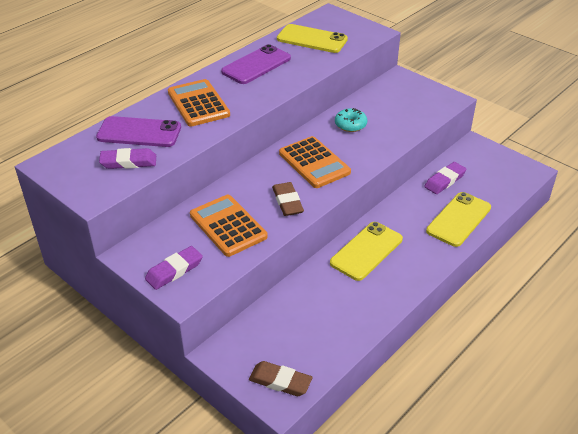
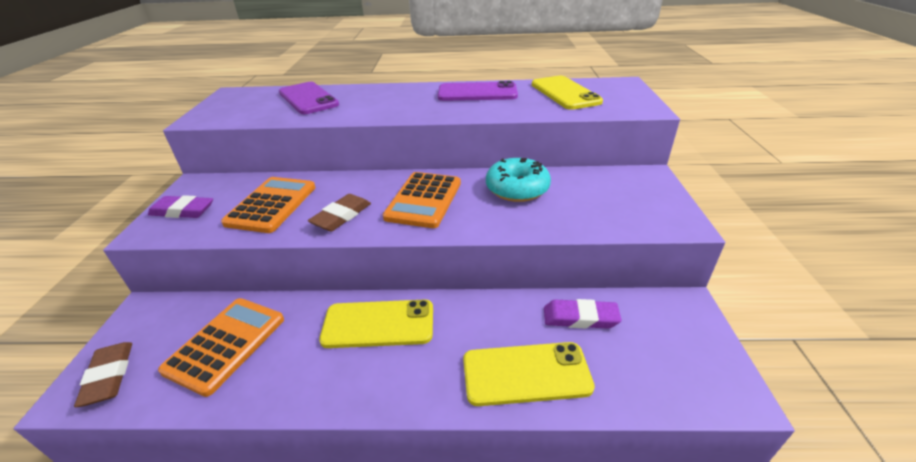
camera: 50 degrees right, 5 degrees down
purple eraser [99,148,156,169] -> none
orange calculator [168,79,230,126] -> orange calculator moved to [158,298,284,397]
turquoise donut [335,108,367,132] -> turquoise donut [486,158,551,202], size x1.51

